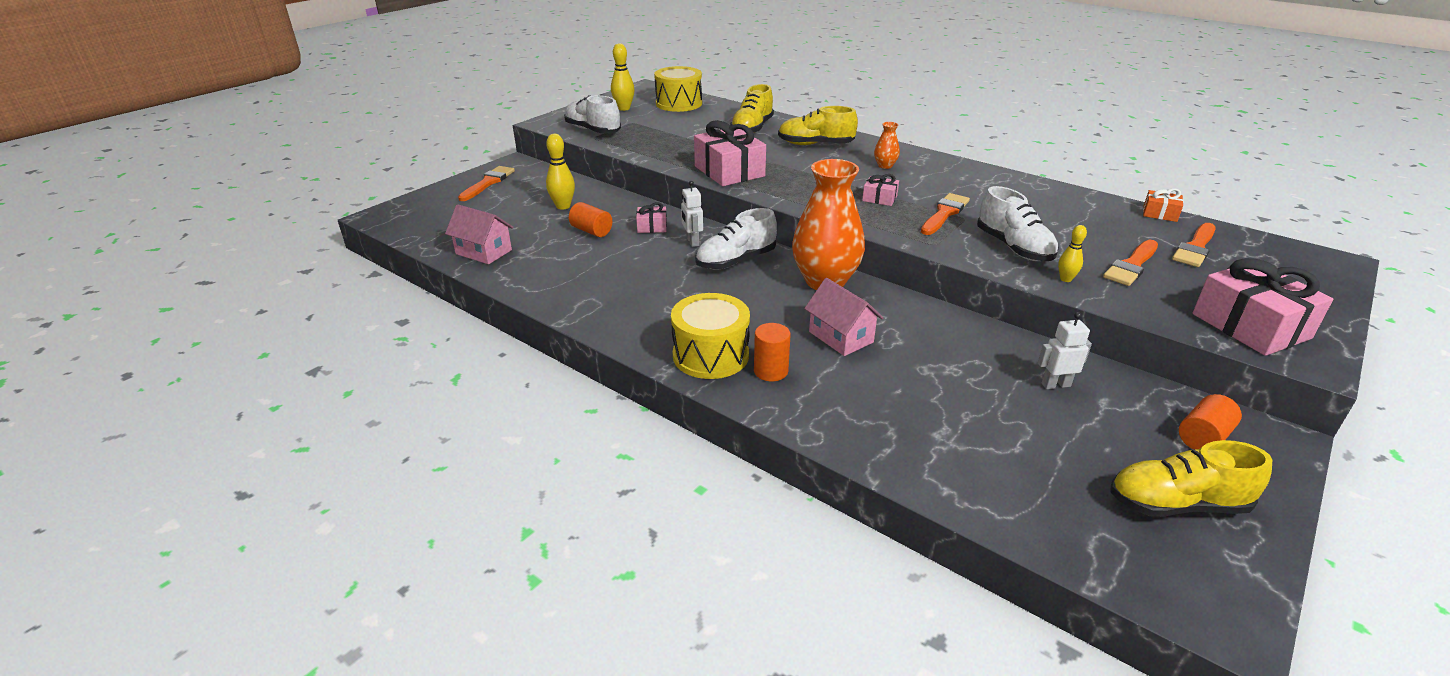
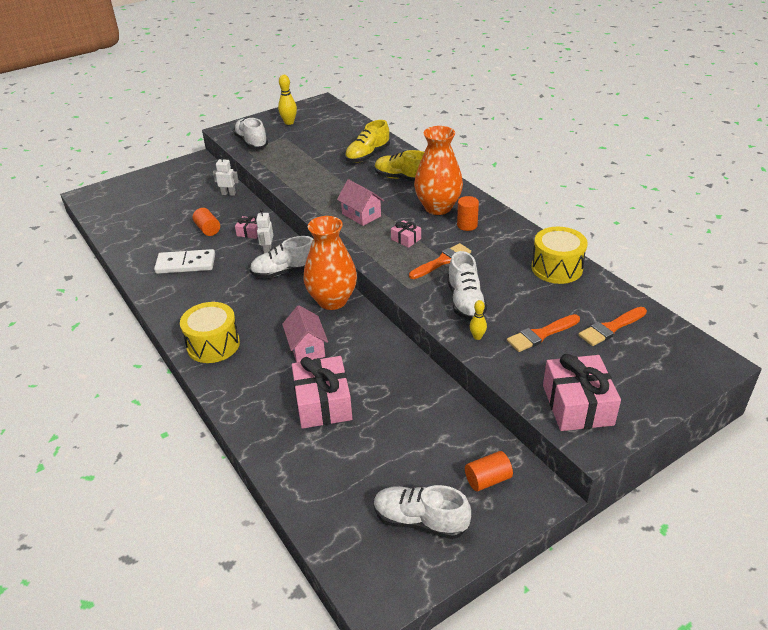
camera: 20 degrees right, 5 degrees up
pink house [445,204,514,264] -> pink house moved to [337,179,384,226]
orange brush [458,166,515,201] -> none
yellow bowling pin [546,134,575,210] -> none
yellow drum [654,66,702,112] -> yellow drum moved to [532,227,588,284]
pink gift [694,120,766,186] -> pink gift moved to [292,356,352,429]
orange cylinder [754,323,791,381] -> orange cylinder moved to [457,196,479,231]
orange vase [874,122,900,169] -> orange vase [414,126,463,215], size x2.37
white robot [1038,312,1092,389] -> white robot moved to [213,155,239,196]
yellow shoe [1110,440,1272,517] -> white shoe [374,485,471,539]
orange gift [1143,188,1183,222] -> none
none -> white domino [154,249,215,274]

